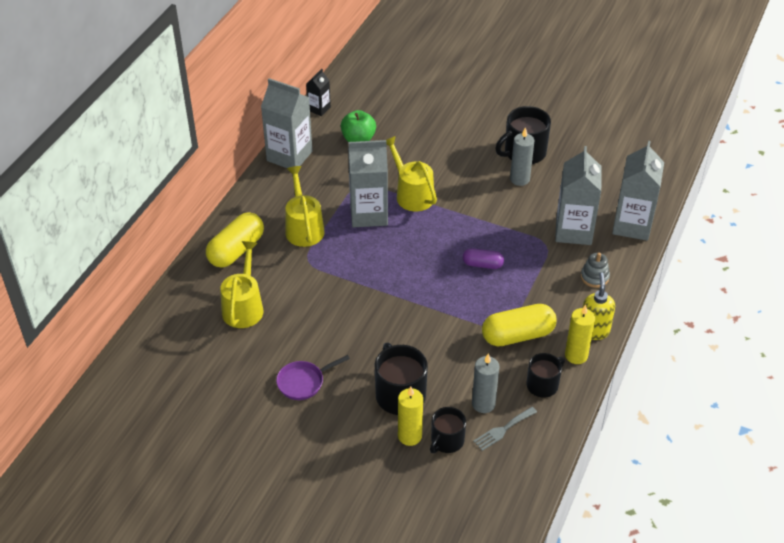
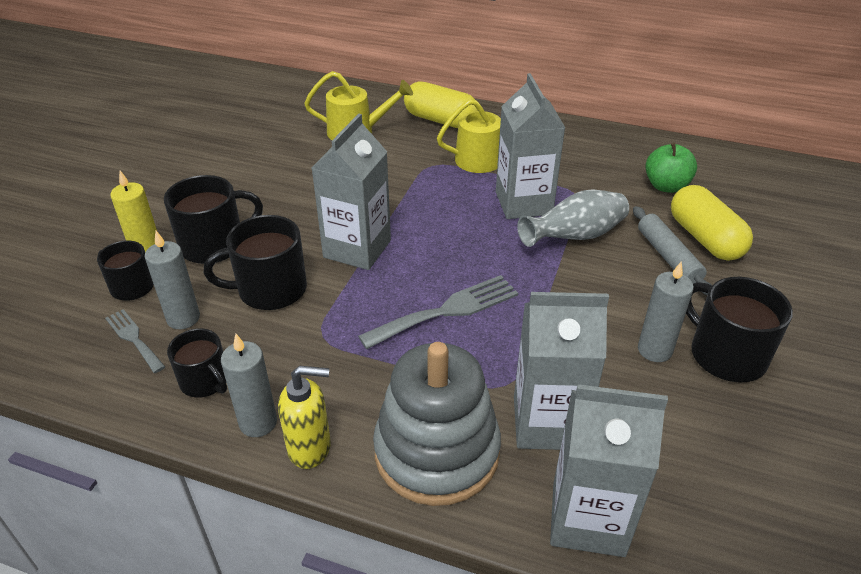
camera: 85 degrees right, 5 degrees down
grey carton [261,78,312,168] -> grey carton moved to [312,114,391,270]
purple pan [276,355,350,400] -> none
black carton [306,69,331,116] -> none
yellow watering can [386,136,437,211] -> grey vase [517,189,629,247]
purple capsule [463,248,504,269] -> grey fork [358,275,518,349]
yellow capsule [482,304,557,346] -> yellow capsule moved to [671,185,753,261]
yellow candle [565,305,595,364] -> grey candle [221,334,277,437]
grey stacking toy [581,252,610,288] -> grey stacking toy [373,342,501,506], size x2.43
none -> black mug [204,215,307,310]
none -> grey rolling pin [633,206,711,295]

